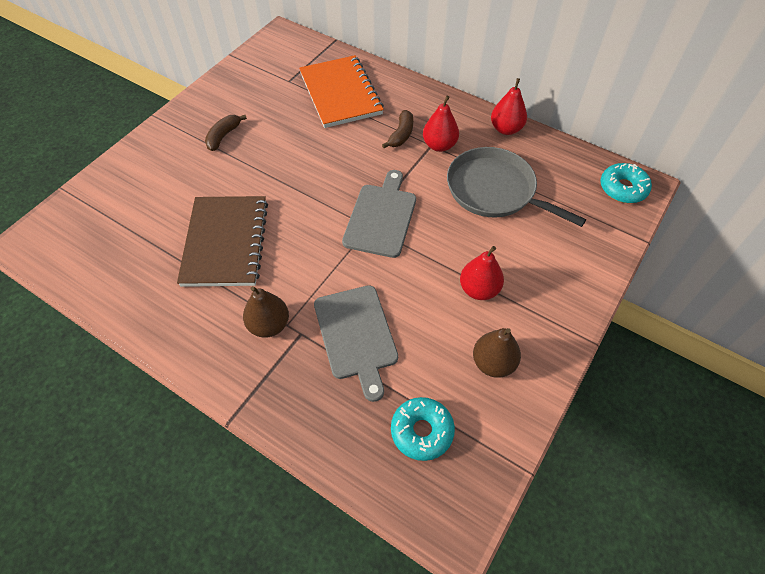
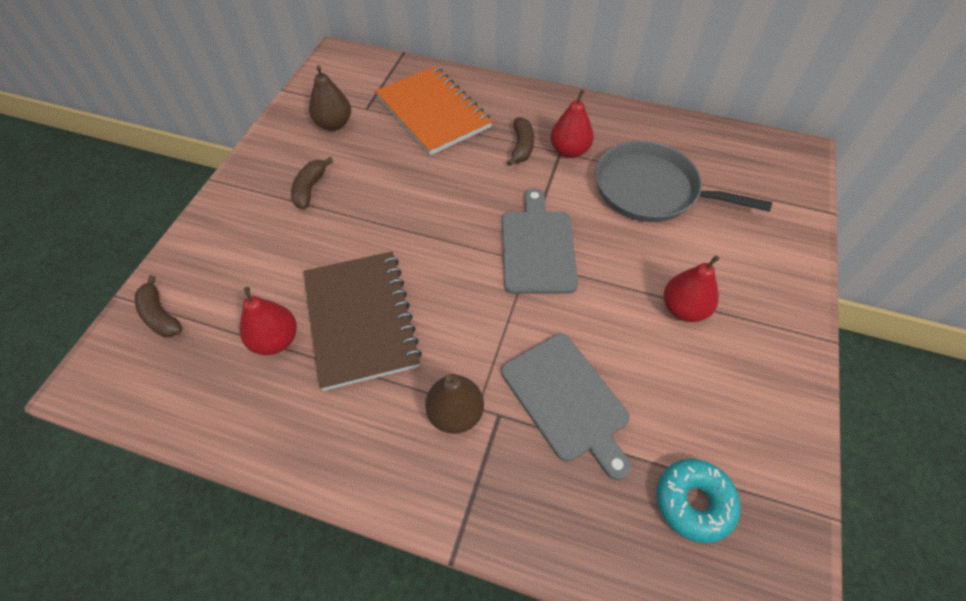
camera: 15 degrees left, 0 degrees up
brown pear [473,328,521,378] -> brown pear moved to [309,65,351,131]
red pear [491,78,527,135] -> red pear moved to [239,287,297,355]
turquoise donut [601,163,652,203] -> none
none -> brown banana [135,275,183,337]

